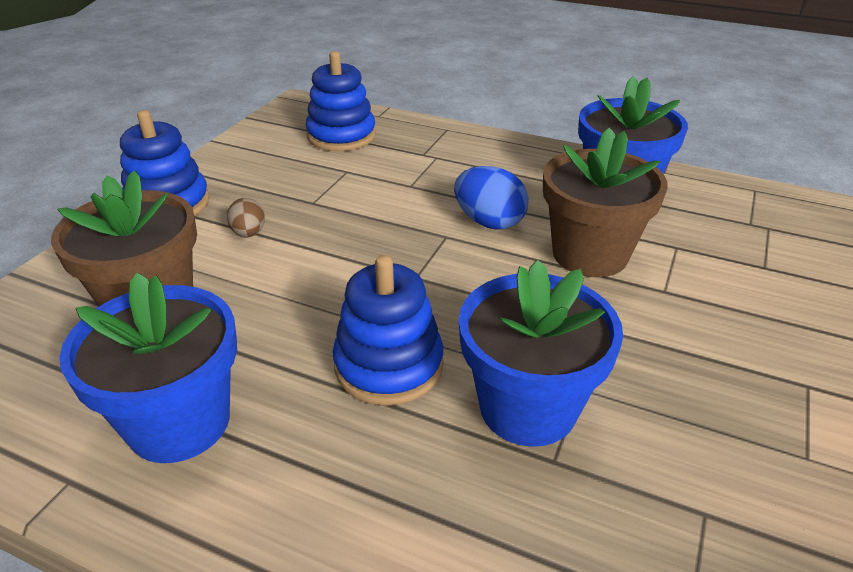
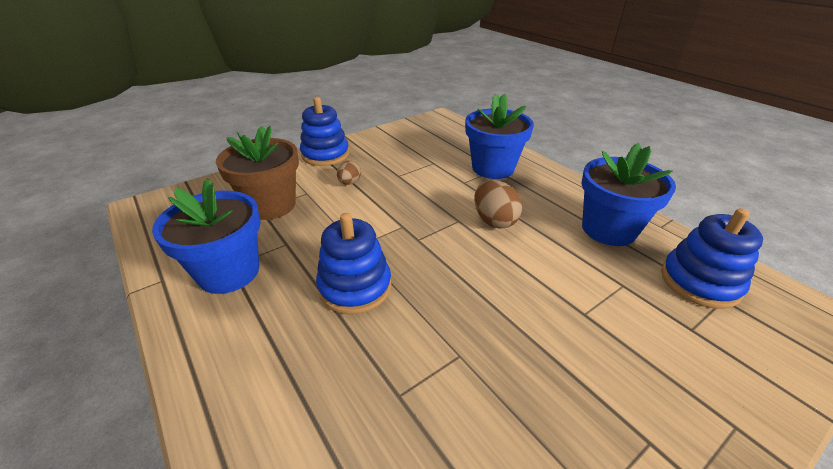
camera: 30 degrees right, 0 degrees up
blue stacking toy [306,51,376,151] -> blue stacking toy moved to [661,208,763,309]
blue egg [454,166,529,230] -> brown egg [474,180,522,229]
blue flower pot [459,260,623,447] -> blue flower pot moved to [465,94,534,179]
brown flower pot [543,128,668,277] -> none

